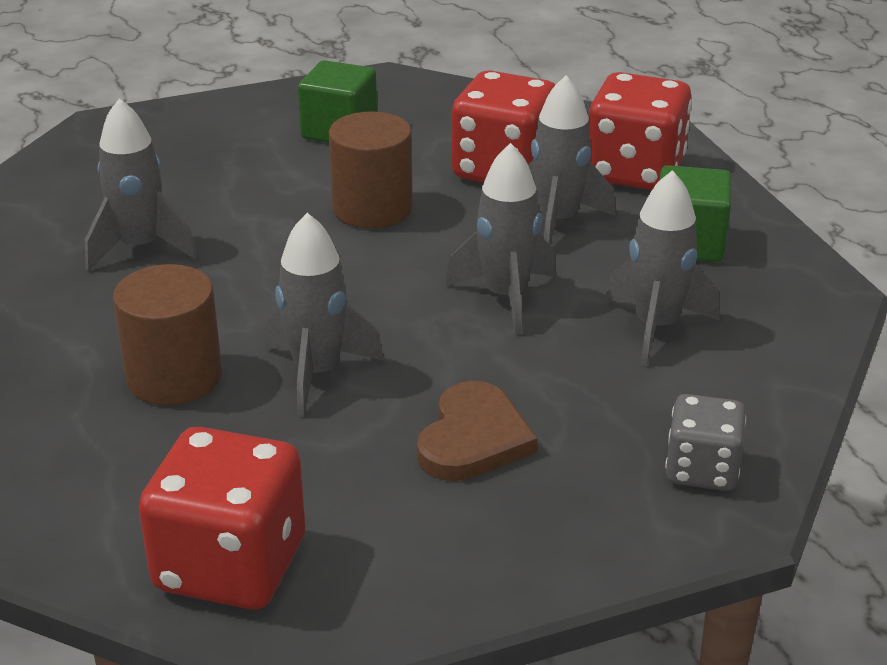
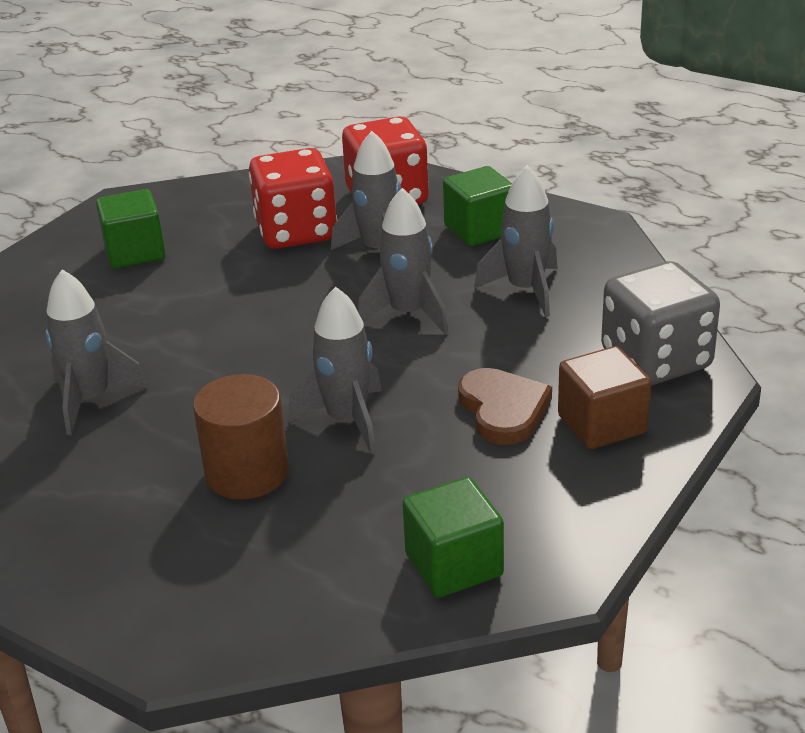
camera: 35 degrees left, 0 degrees up
red dice [139,427,305,610] -> green cube [402,477,504,598]
brown cylinder [329,111,413,229] -> none
grey dice [665,394,746,491] -> grey dice [601,261,720,386], size x1.68
none -> brown cube [558,346,651,449]

